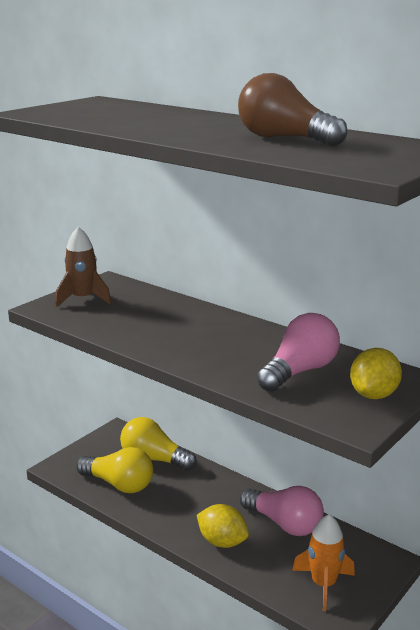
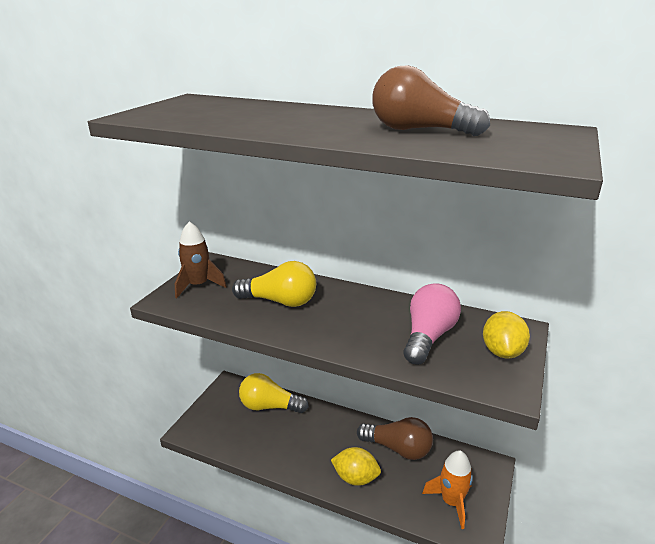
camera: 15 degrees left, 5 degrees up
yellow light bulb [77,447,153,493] -> yellow light bulb moved to [232,261,316,307]
pink light bulb [240,486,324,536] -> brown light bulb [357,417,433,460]

